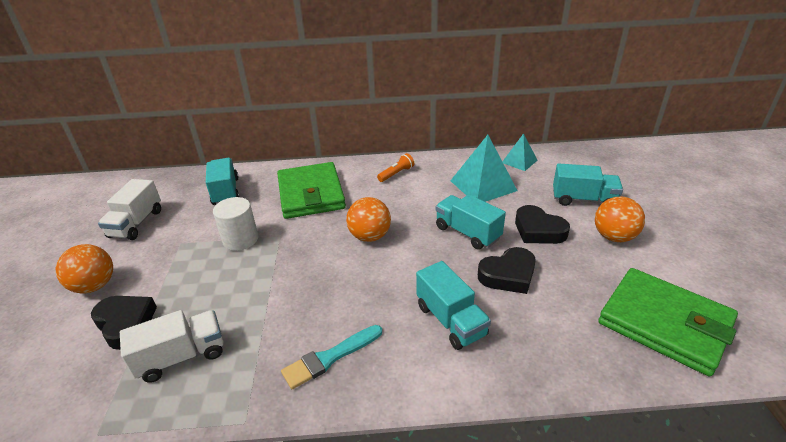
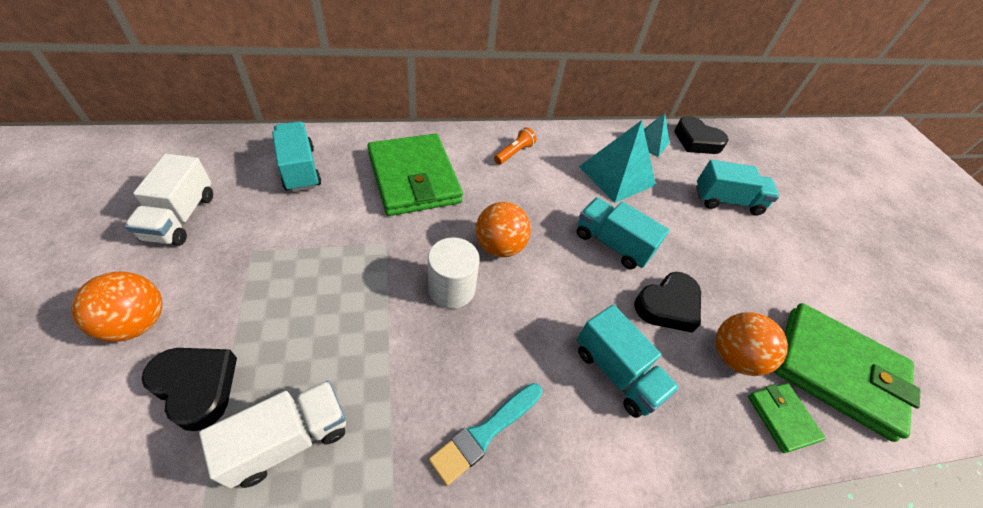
camera: 15 degrees left, 15 degrees up
white cylinder [213,197,258,251] -> white cylinder moved to [428,237,480,309]
black heart [515,205,570,244] -> black heart moved to [674,116,729,154]
orange ball [595,197,645,242] -> orange ball moved to [716,312,788,376]
none -> green wallet [748,383,826,453]

